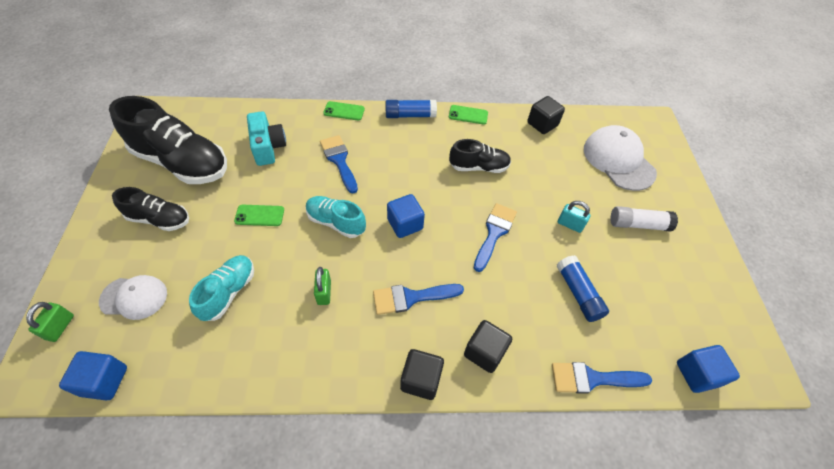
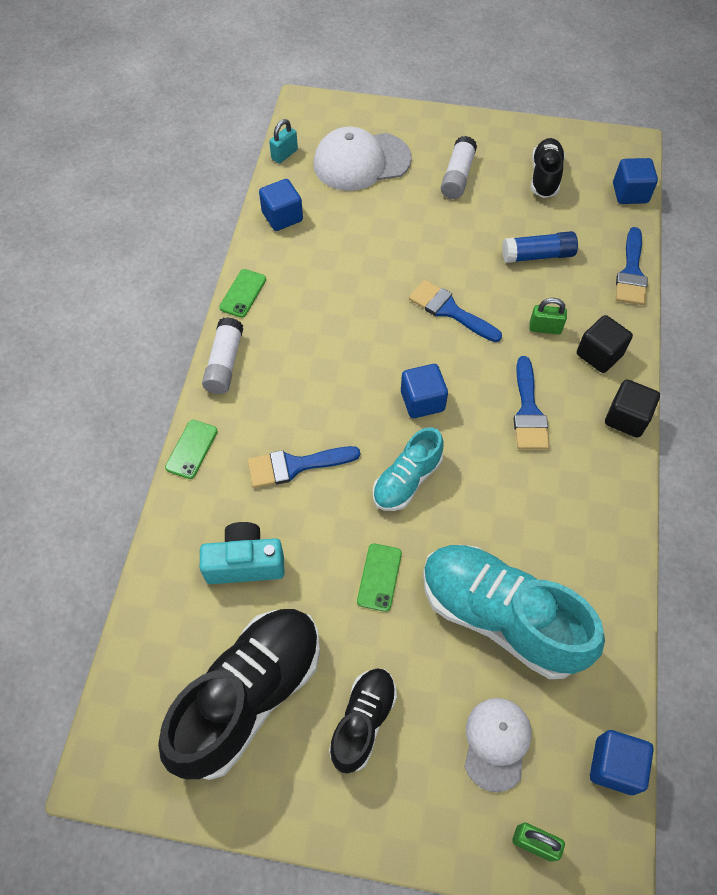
camera: 75 degrees left, 5 degrees up
turquoise shoe [189,255,254,321] -> turquoise shoe [423,545,605,679], size x1.82
green padlock [314,267,331,305] -> green padlock moved to [529,298,567,335]
blue glue stick [385,100,437,118] -> white glue stick [202,317,243,394]
black shoe [449,139,511,173] -> black shoe moved to [531,138,565,198]
black cube [527,96,565,134] -> blue cube [259,179,303,231]
turquoise padlock [558,201,591,233] -> turquoise padlock moved to [269,119,298,164]

